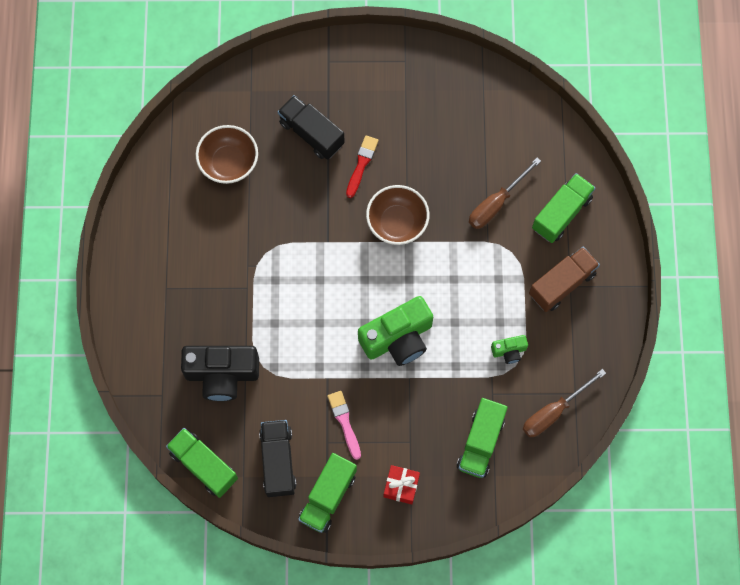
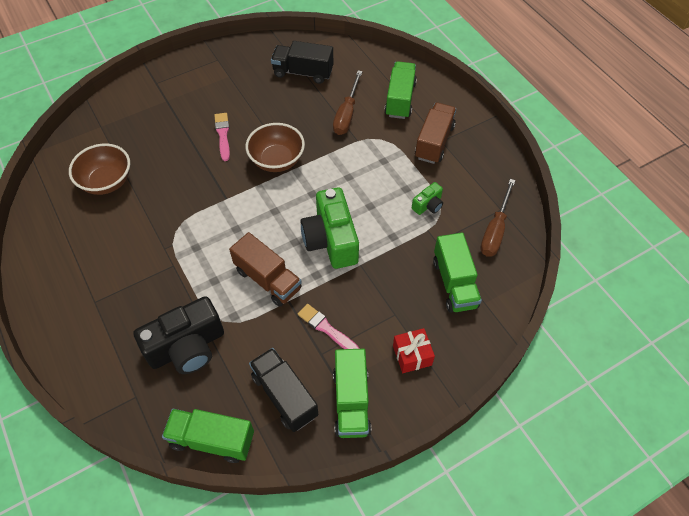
camera: 30 degrees left, 15 degrees down
black truck [278,95,345,160] -> black truck moved to [271,41,333,84]
red brush [346,135,379,198] -> pink brush [214,113,230,161]
green camera [358,296,433,366] -> green camera turned 135 degrees clockwise [300,187,359,269]
none -> brown truck [229,232,302,307]

